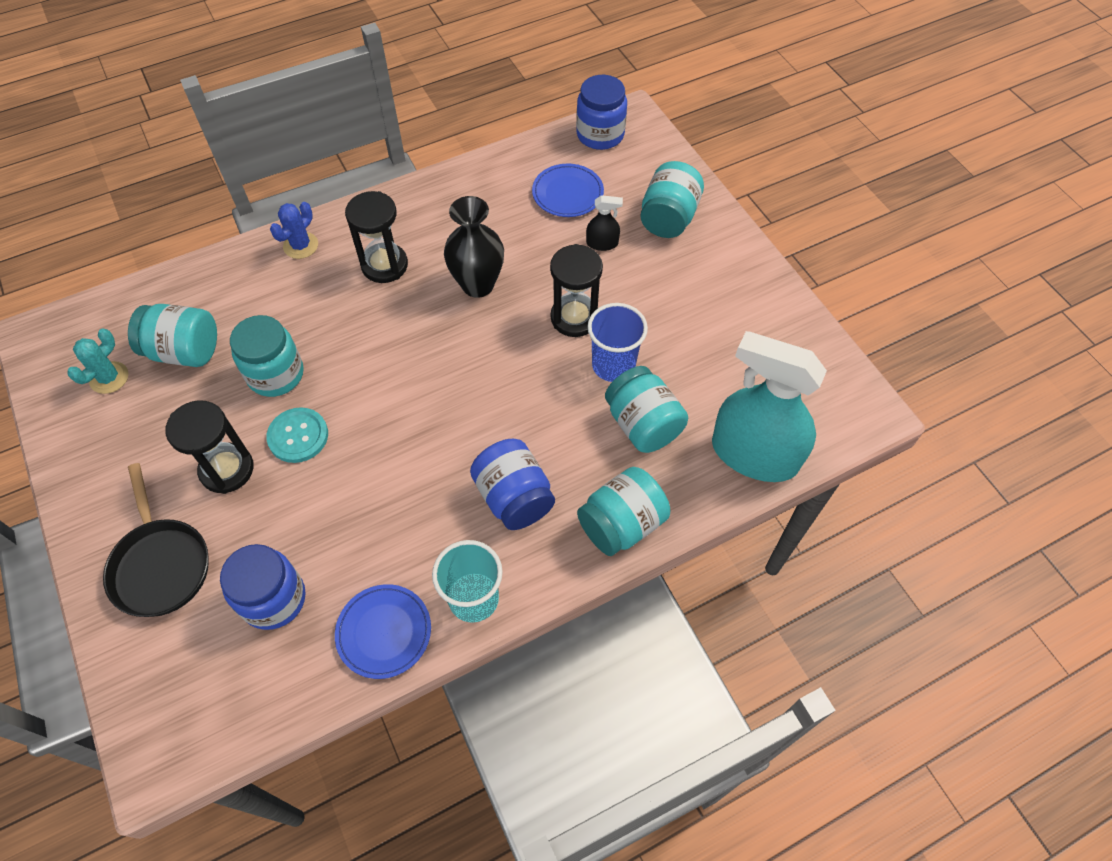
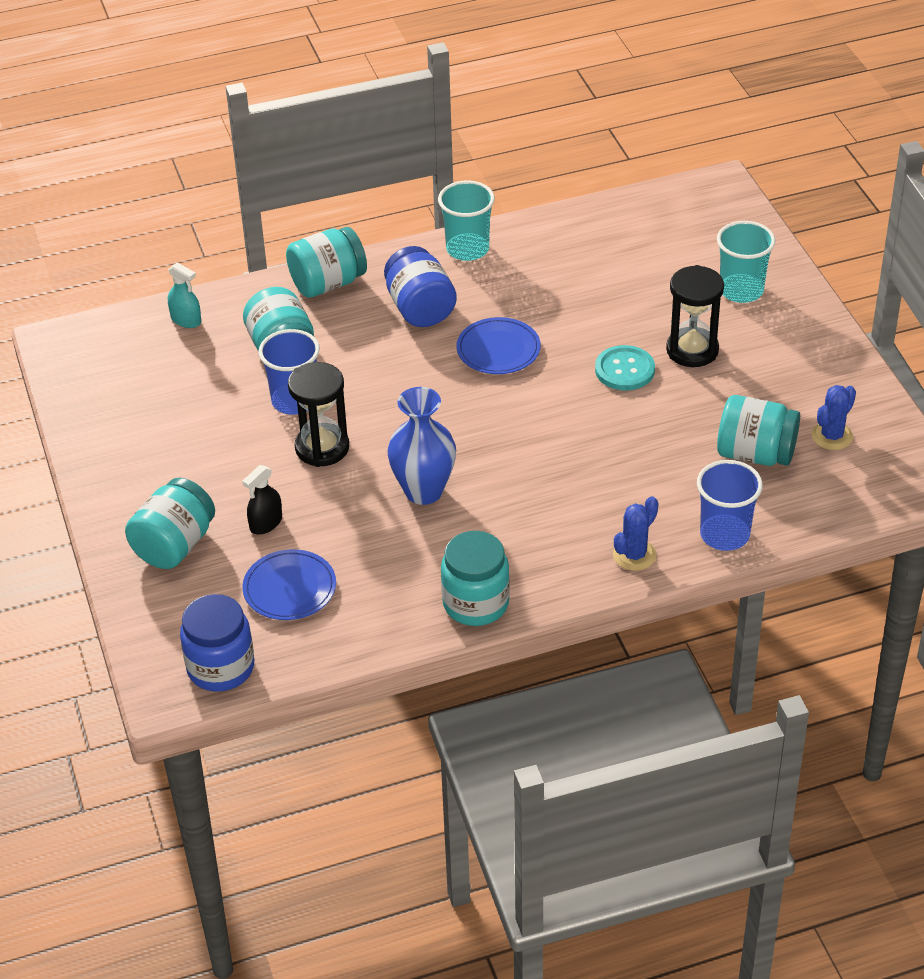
camera: 170 degrees left, 15 degrees down
turquoise cactus [67,329,129,394] -> blue cactus [811,385,856,450]
black pan [103,463,209,617] -> turquoise cup [717,221,775,303]
blue jar [220,544,306,630] -> none
turquoise jar [230,315,304,397] -> turquoise jar moved to [441,531,510,626]
blue plate [335,584,431,679] -> blue plate moved to [456,317,541,374]
black hourglass [345,191,408,283] -> none
black vase [444,196,504,298] -> blue vase [387,387,456,505]
black spray bottle [586,195,623,251] -> black spray bottle turned 60 degrees counterclockwise [242,465,282,534]
turquoise spray bottle [712,331,827,482] -> turquoise spray bottle [168,262,201,328], size x0.41
none -> blue cup [697,460,763,551]

